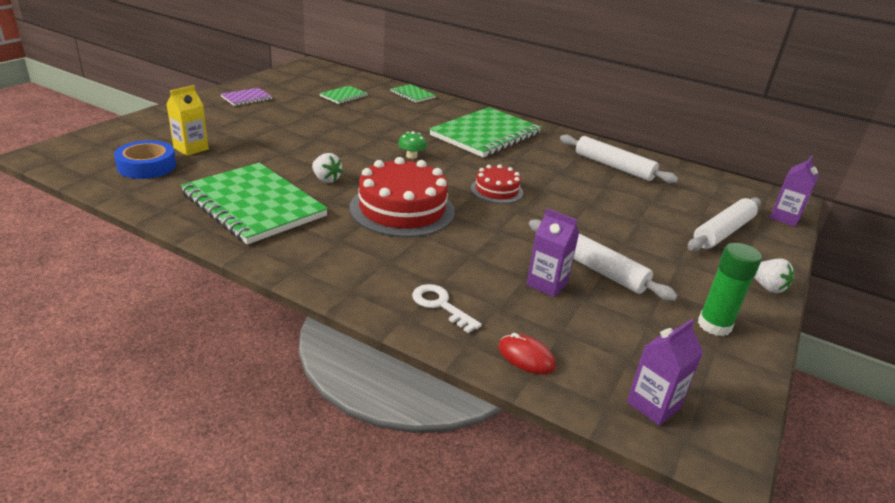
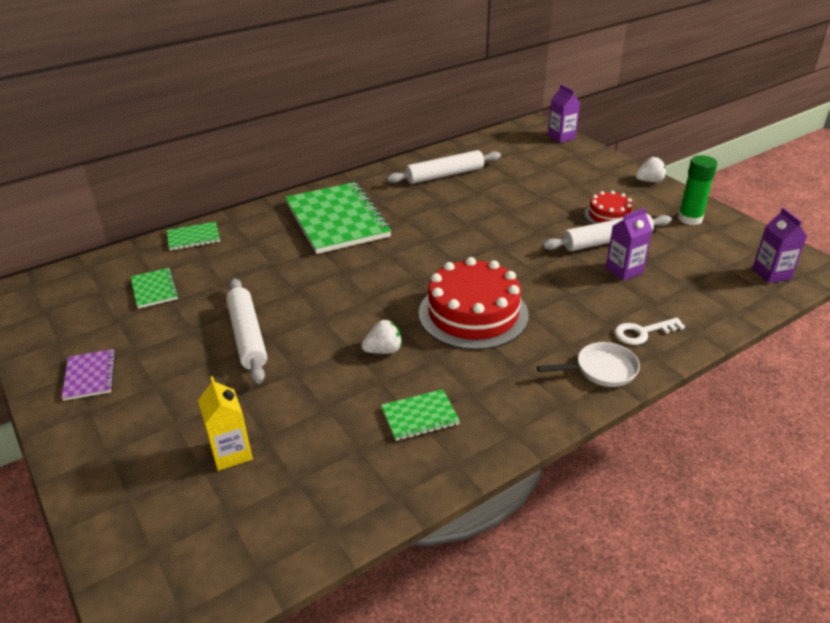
camera: 60 degrees left, 5 degrees up
blue tape [114,140,176,179] -> none
green notebook [181,163,328,245] -> green notebook [381,389,460,441], size x0.45
green mushroom [398,131,427,159] -> none
red cake [471,164,523,203] -> red cake moved to [584,191,633,224]
red mouse [499,333,556,374] -> none
white rolling pin [688,197,761,251] -> white rolling pin moved to [226,278,267,384]
none -> white pan [537,342,640,387]

